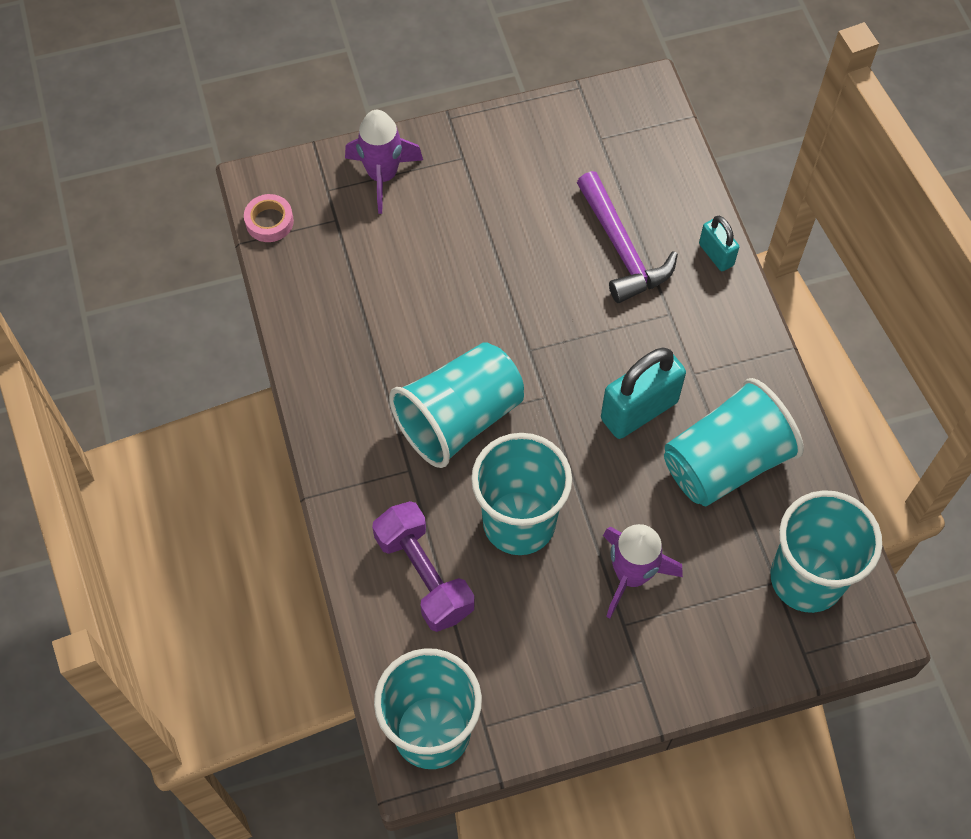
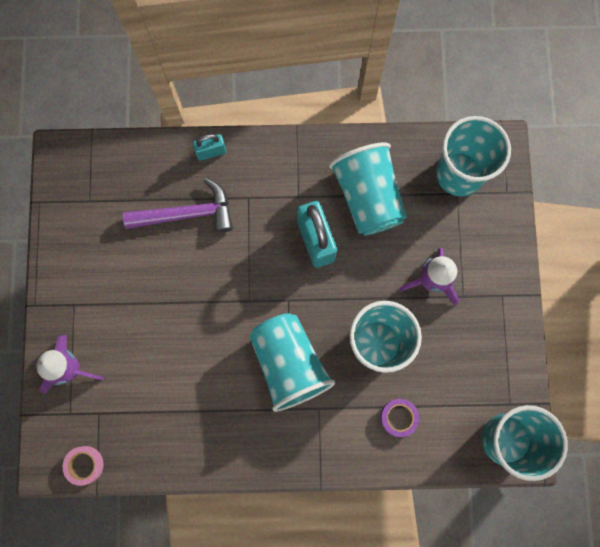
camera: 75 degrees left, 15 degrees up
purple dumbbell [372,501,475,632] -> purple tape [381,399,419,437]

